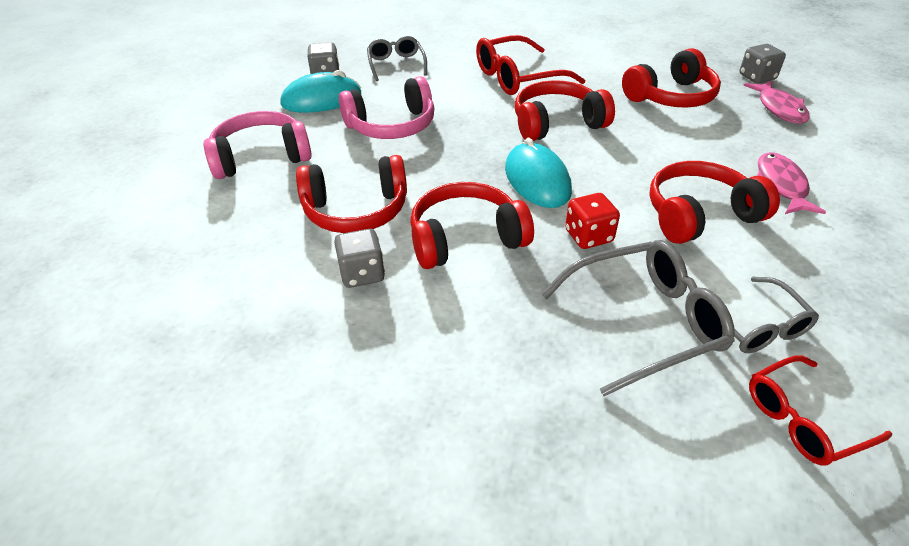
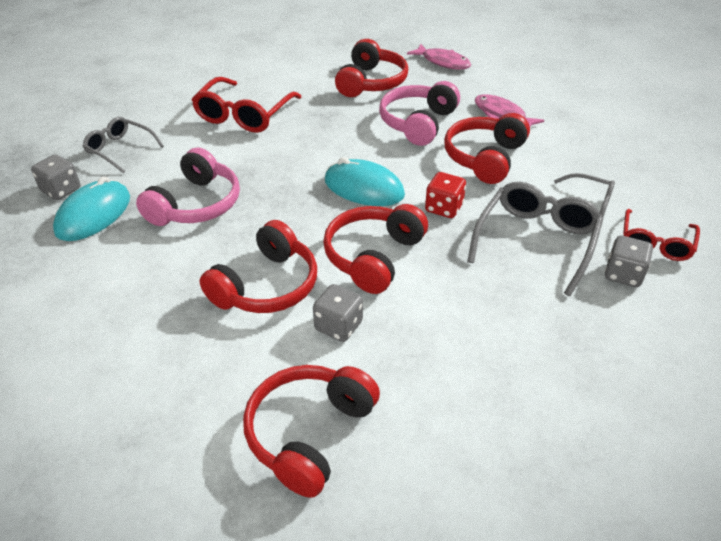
camera: 45 degrees left, 0 degrees up
pink headphones [203,111,312,179] -> pink headphones moved to [379,81,460,146]
red headphones [515,80,615,141] -> red headphones moved to [243,365,380,498]
grey dice [739,44,786,83] -> grey dice moved to [605,235,653,287]

